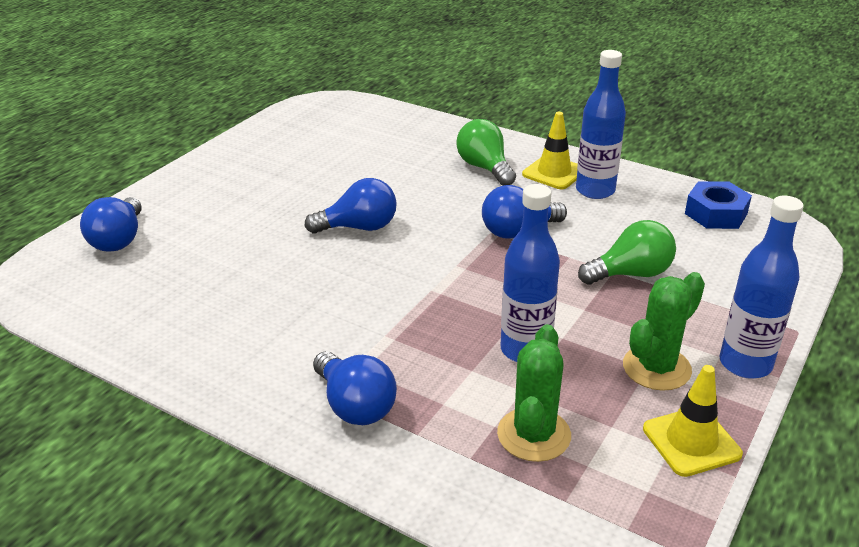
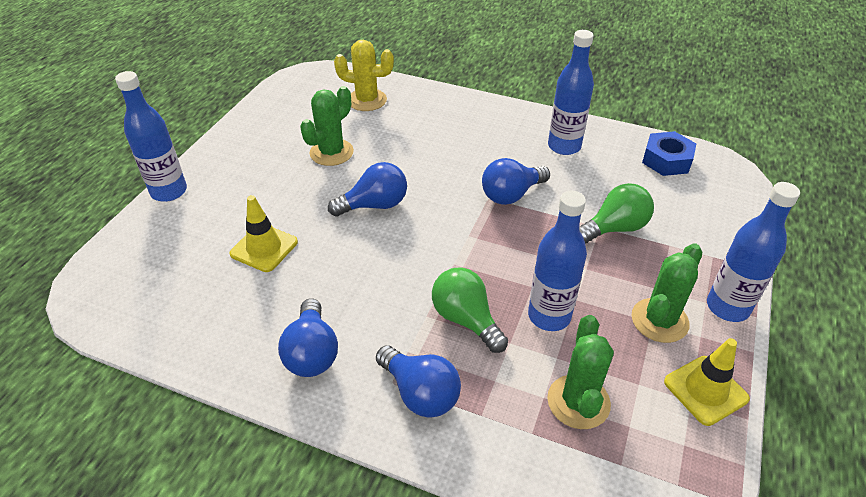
camera: 10 degrees left, 10 degrees up
blue light bulb [80,197,142,252] -> blue light bulb moved to [278,298,338,377]
green light bulb [456,119,516,185] -> green light bulb moved to [432,267,508,353]
yellow traffic cone [522,112,578,189] -> yellow traffic cone moved to [229,195,298,272]
none -> blue bottle [115,71,187,202]
none -> green cactus [300,86,354,166]
none -> yellow cactus [334,40,394,111]

